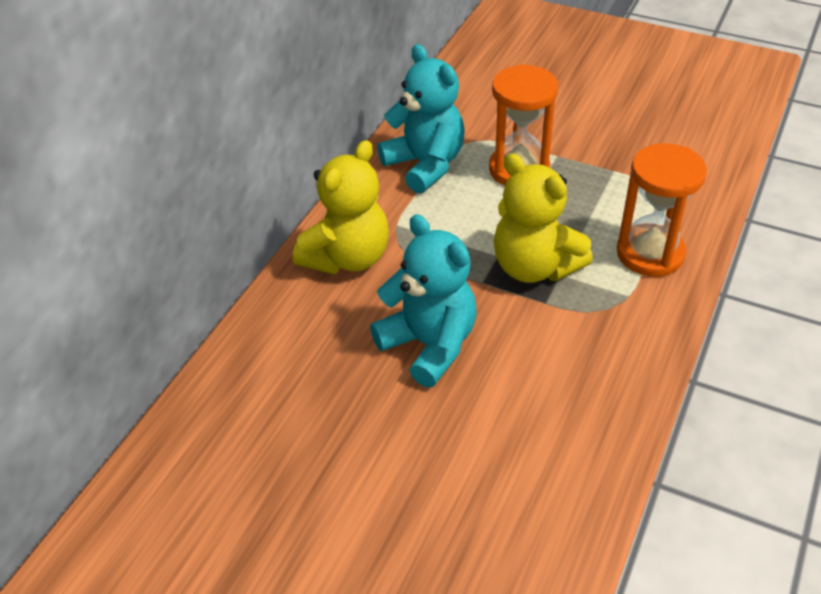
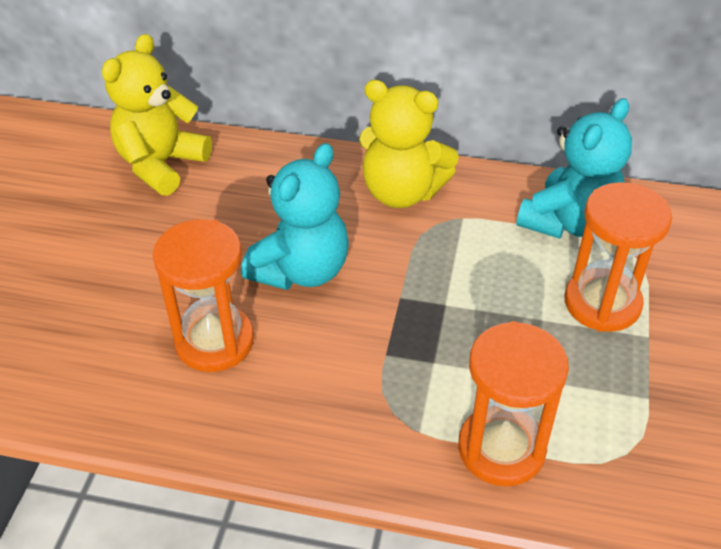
camera: 75 degrees right, 0 degrees up
yellow teddy bear [493,153,593,283] -> yellow teddy bear moved to [102,34,212,196]
none -> orange hourglass [153,219,254,372]

